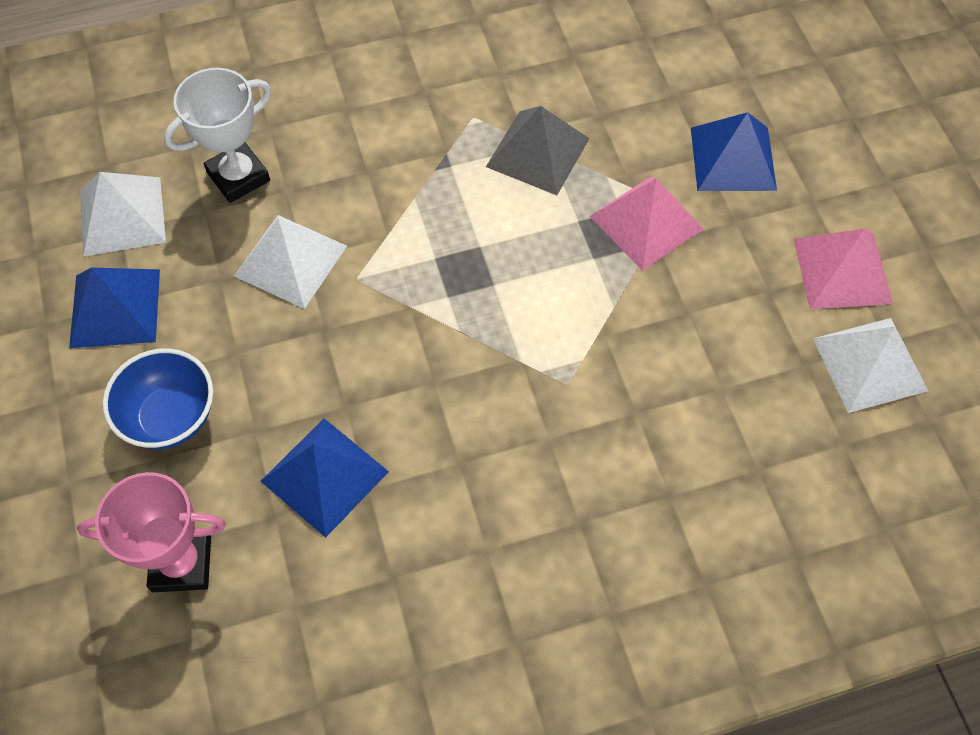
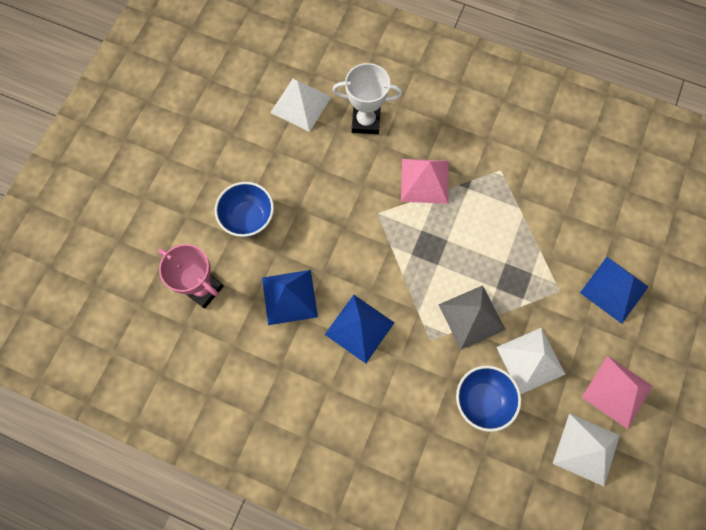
camera: 40 degrees right, 10 degrees up
blue pyramid [69,268,160,348] -> blue pyramid moved to [325,295,395,363]
white pyramid [234,215,347,309] -> white pyramid moved to [496,328,566,394]
grey pyramid [486,106,590,195] -> grey pyramid moved to [438,285,506,350]
pink pyramid [590,177,703,271] -> pink pyramid moved to [401,159,448,204]
none -> blue bowl [456,366,521,432]

